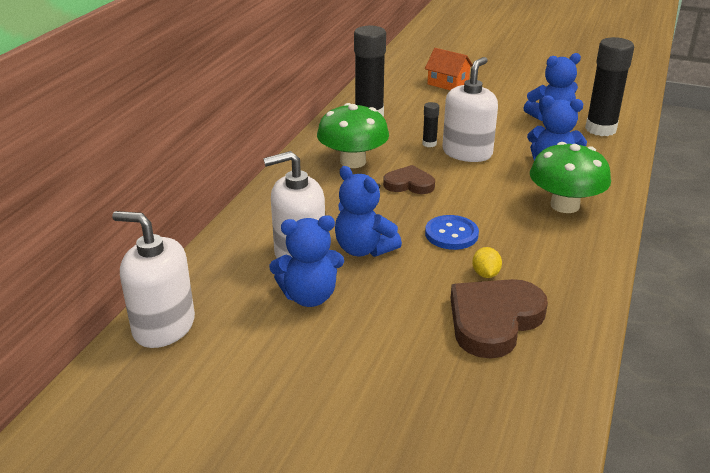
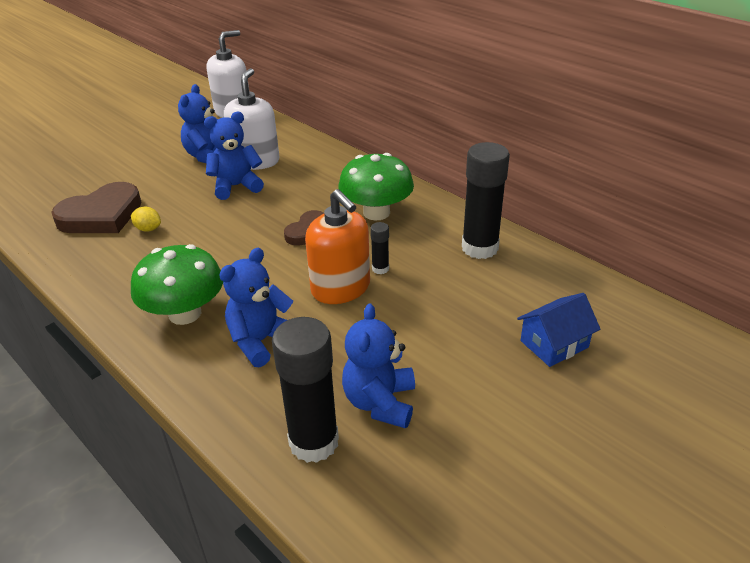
camera: 115 degrees right, 5 degrees up
orange house [425,48,473,90] -> blue house [517,293,600,367]
blue button [425,215,479,250] -> none
white soap dispenser [442,57,498,162] -> orange soap dispenser [305,189,370,304]
brown heart [450,279,548,359] -> brown heart turned 75 degrees clockwise [51,182,141,233]

